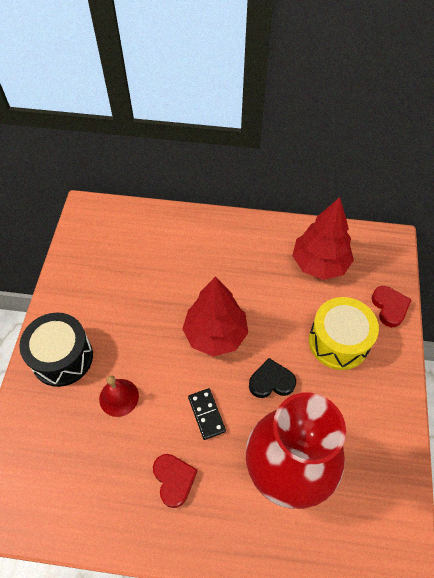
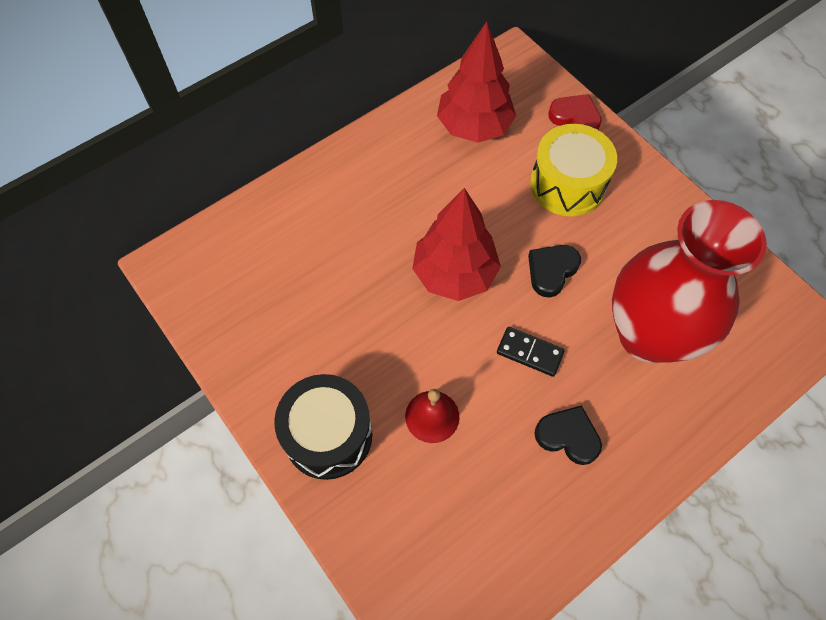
camera: 45 degrees left, 5 degrees up
red heart [153,454,197,508] -> black heart [534,405,602,465]

